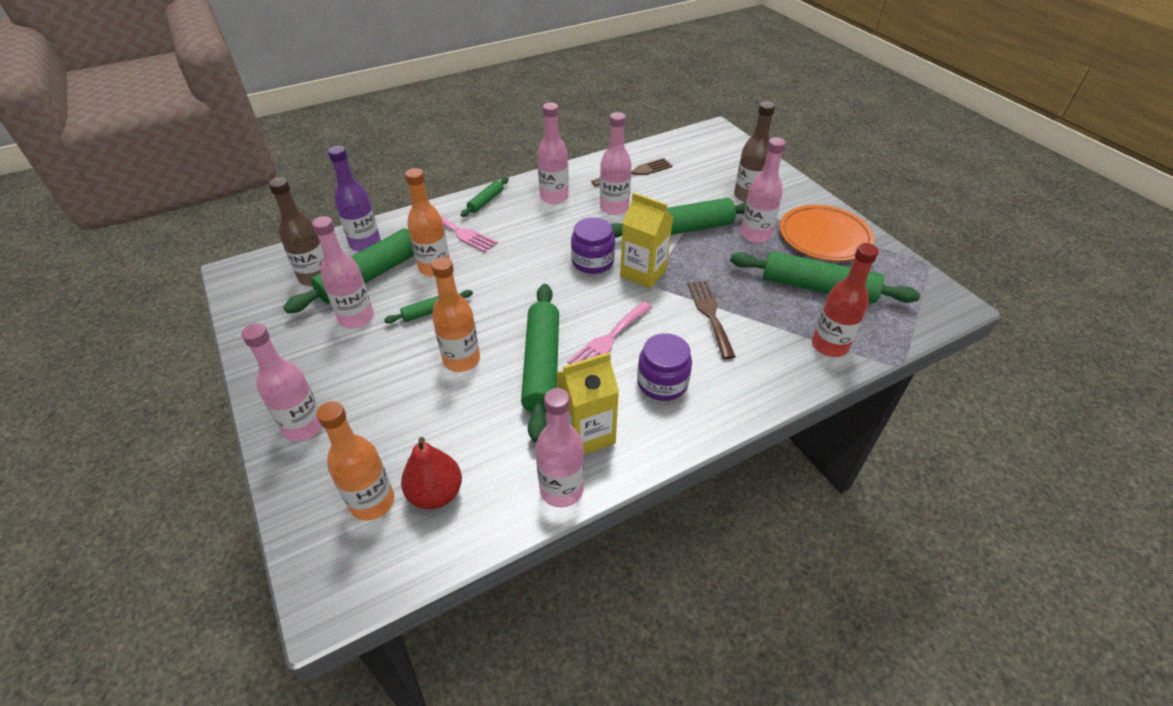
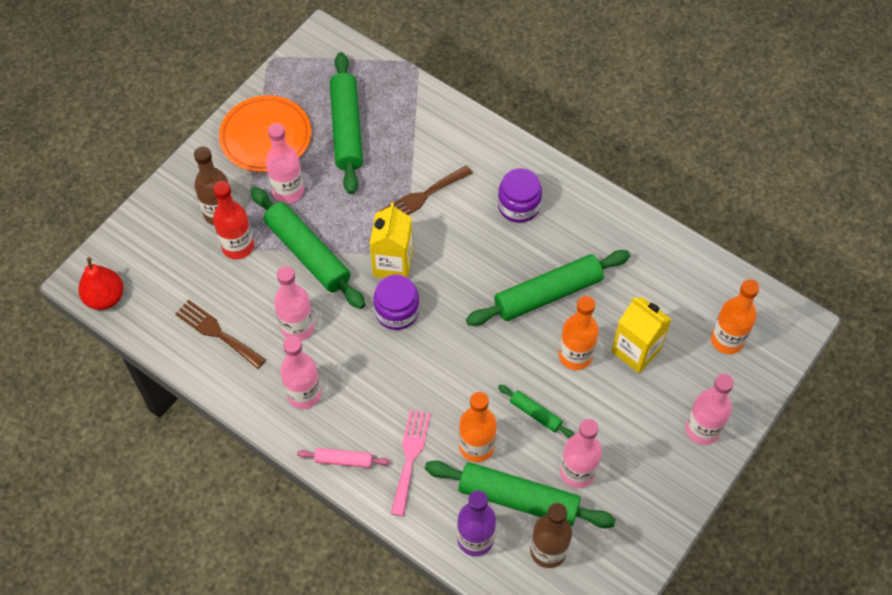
camera: 115 degrees left, 15 degrees up
red pear [401,437,462,509] -> red pear moved to [78,257,123,310]
green rolling pin [461,177,509,217] -> pink rolling pin [297,448,390,468]
pink bottle [535,388,584,507] -> none
yellow carton [556,352,619,454] -> yellow carton moved to [611,297,672,373]
pink fork [567,302,652,364] -> none
red bottle [812,243,879,357] -> red bottle moved to [213,181,254,259]

